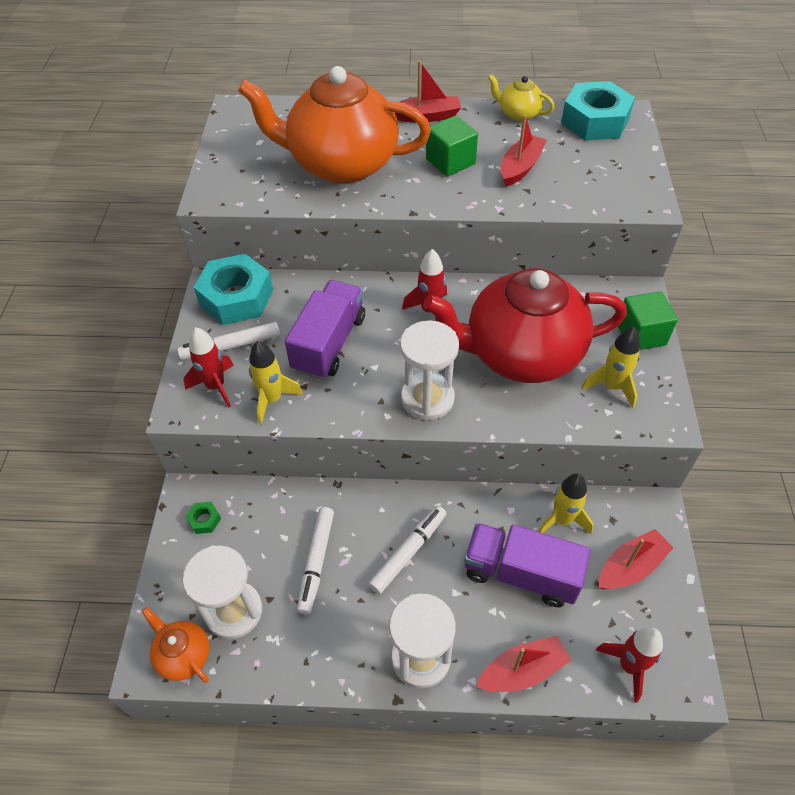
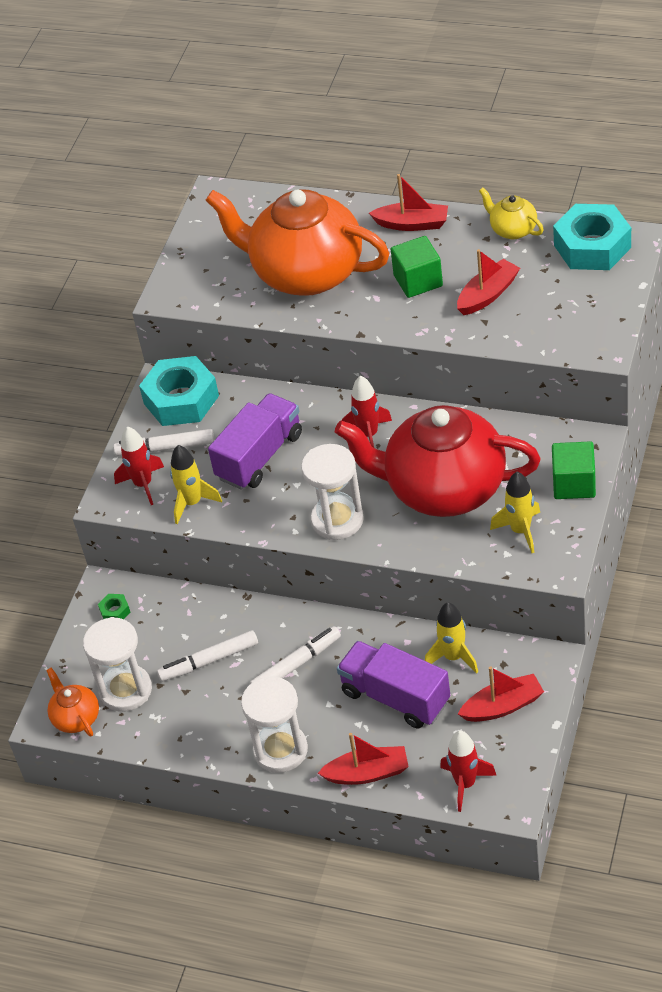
camera: 20 degrees right, 5 degrees down
white marker [297,507,334,614] -> white marker turned 45 degrees clockwise [157,630,258,682]

